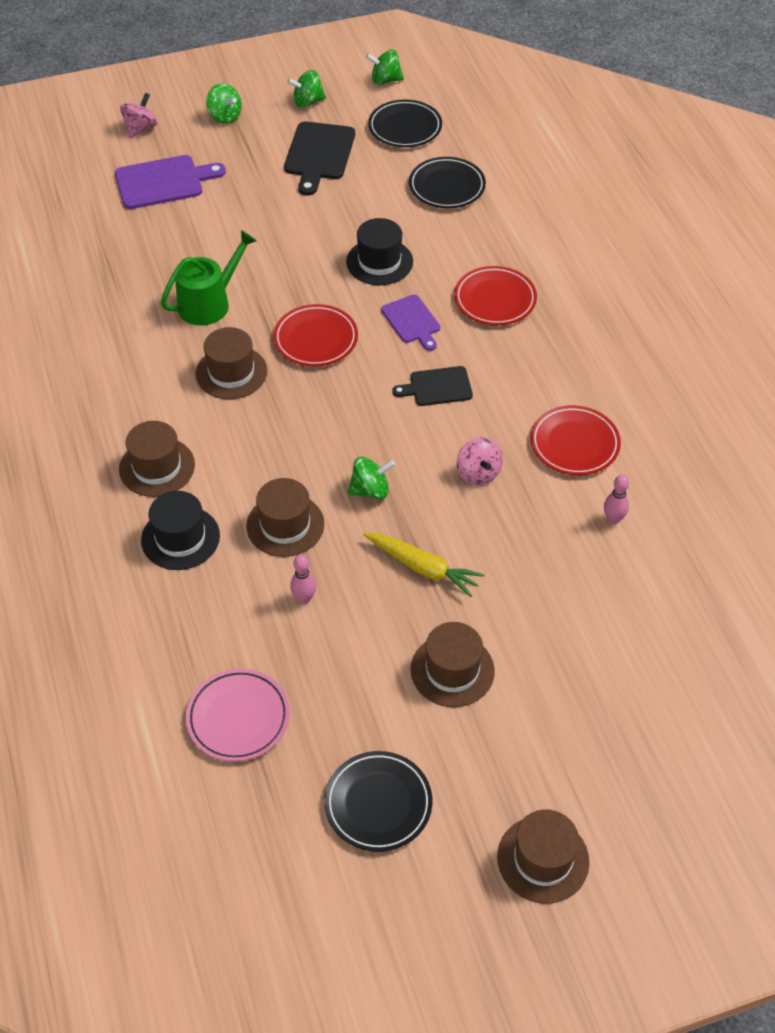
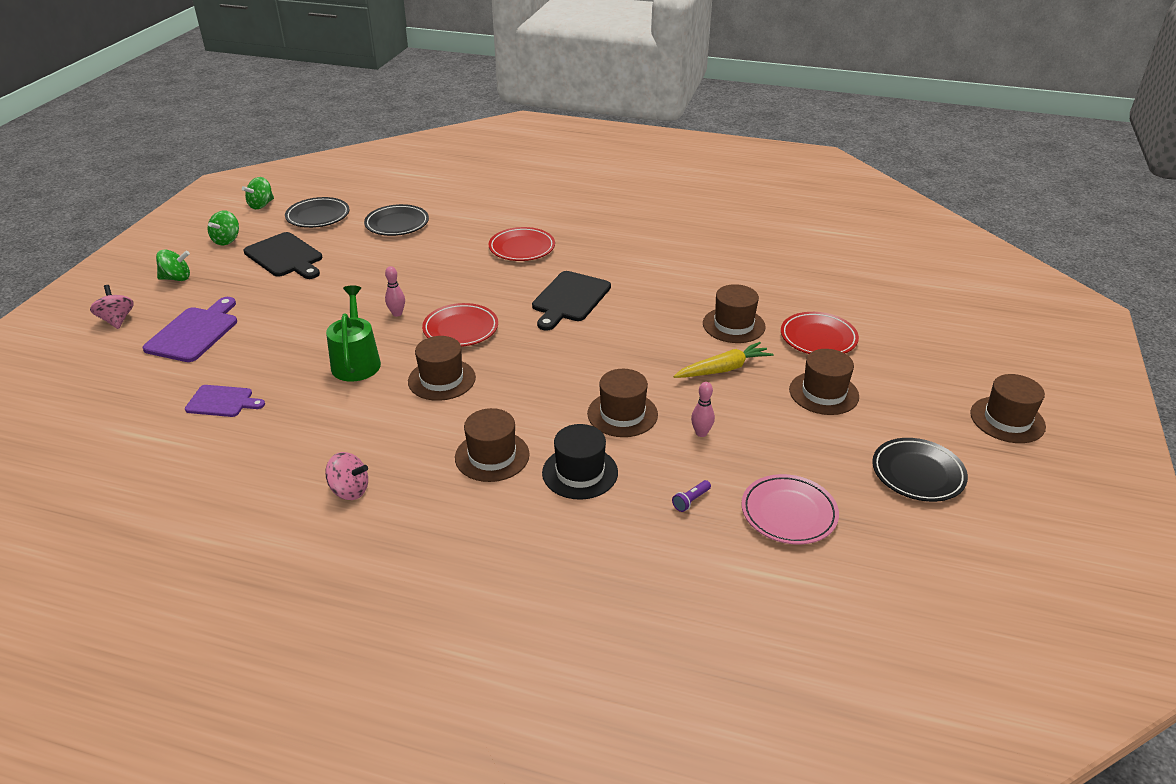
camera: 55 degrees left, 15 degrees down
black hat [346,218,413,285] -> none
green spinning top [348,457,395,499] -> none
purple cutting board [381,295,440,351] -> purple cutting board moved to [185,385,265,417]
black cutting board [392,366,473,406] -> black cutting board [532,271,611,331], size x1.57
pink spinning top [457,437,503,485] -> pink spinning top moved to [325,452,368,500]
red plate [530,405,621,475] -> red plate moved to [781,312,859,354]
pink bowling pin [604,475,629,524] -> pink bowling pin moved to [385,266,405,317]
none -> purple flashlight [672,480,711,512]
none -> brown hat [703,284,766,343]

